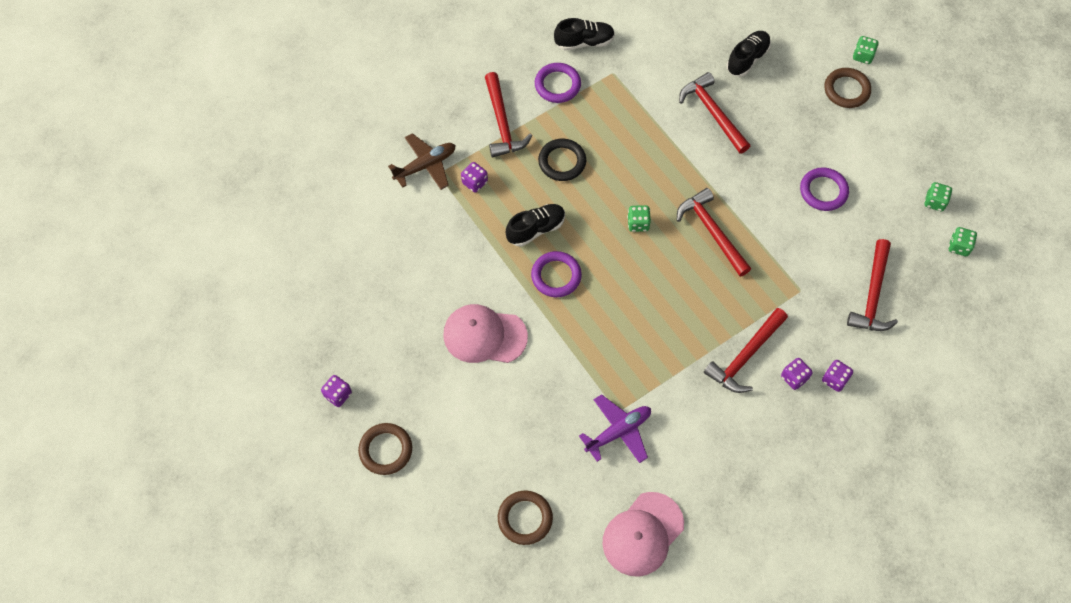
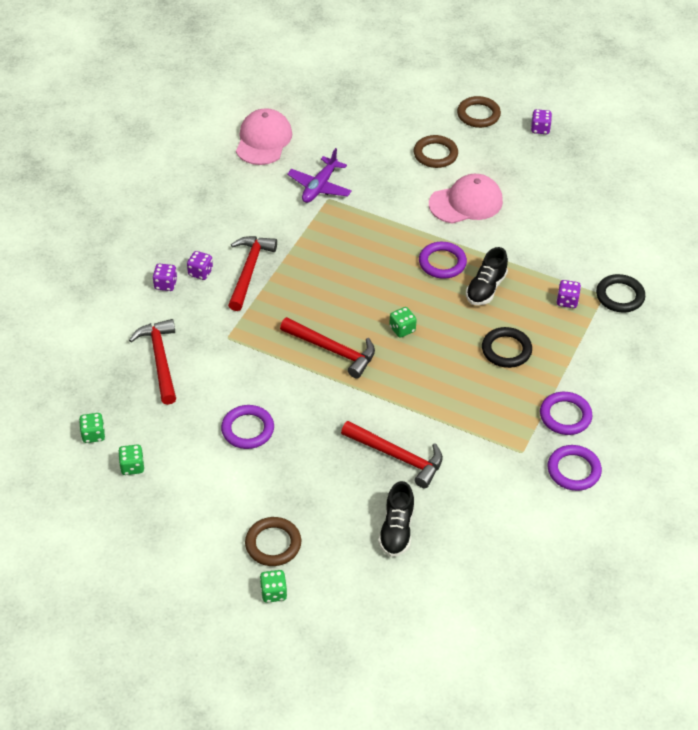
camera: 150 degrees right, 15 degrees down
brown plane [388,133,455,190] -> black ring [596,274,645,313]
red hammer [485,72,532,157] -> none
brown ring [498,491,553,545] -> brown ring moved to [414,135,458,168]
black shoe [554,18,615,50] -> purple ring [548,445,602,491]

